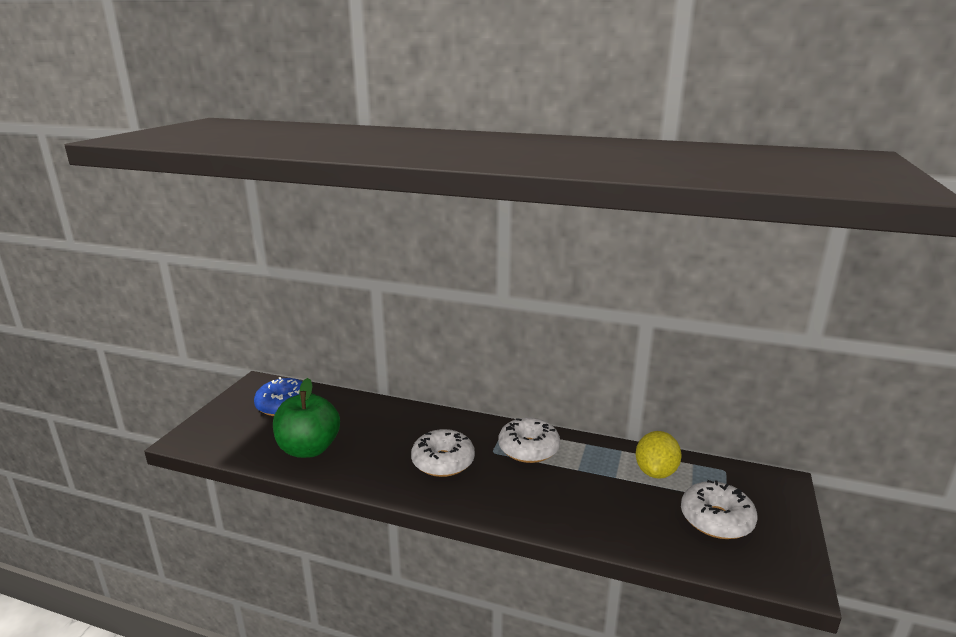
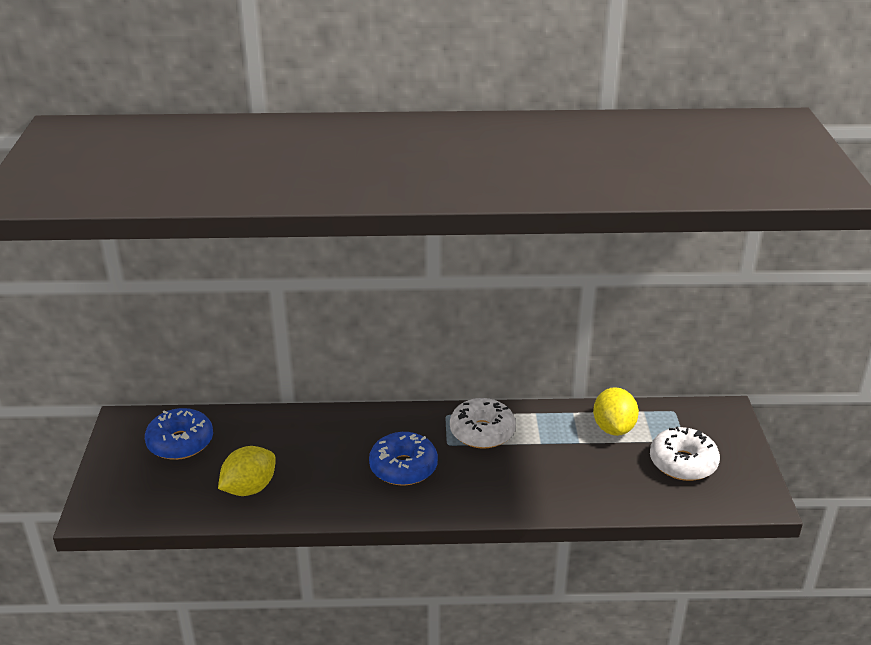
camera: 20 degrees left, 10 degrees up
green apple [273,378,340,458] -> yellow lemon [218,446,276,496]
white donut [411,429,475,477] -> blue donut [369,432,438,486]

